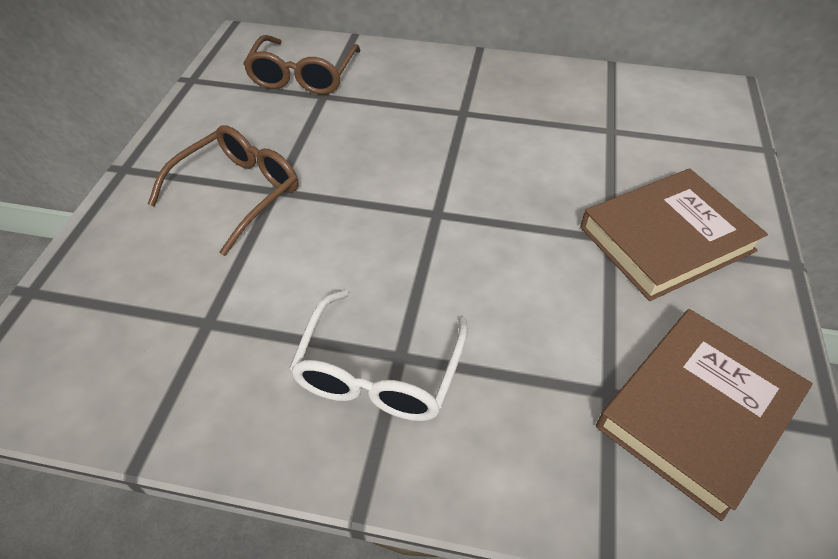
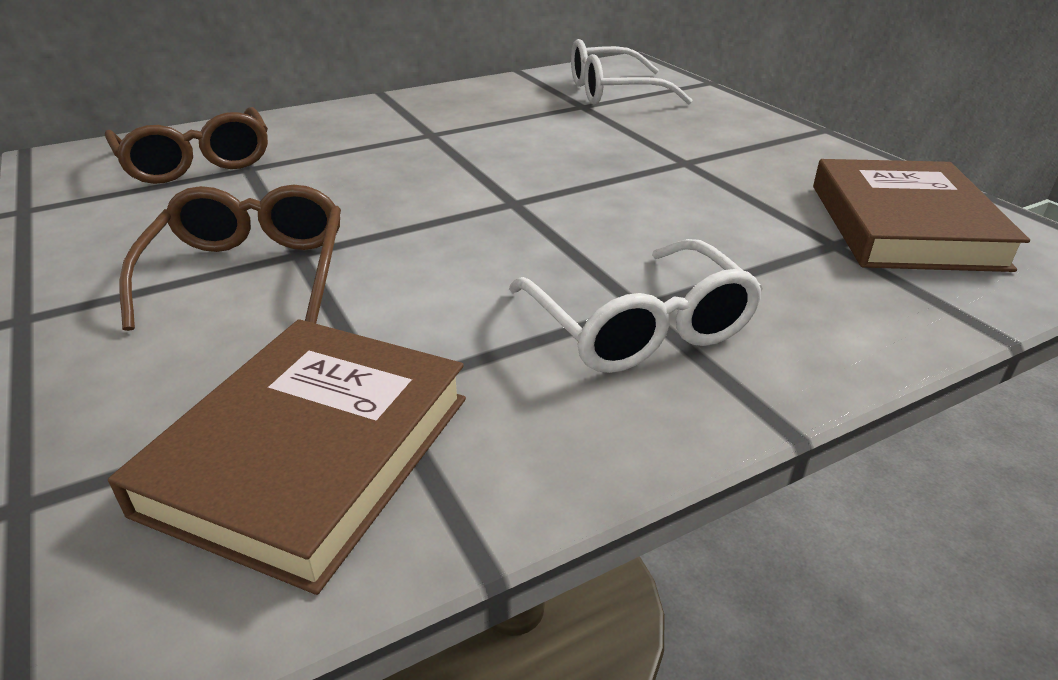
camera: 40 degrees left, 15 degrees down
brown book [580,169,768,301] -> brown book moved to [108,319,466,595]
none -> white glasses [571,39,692,105]

